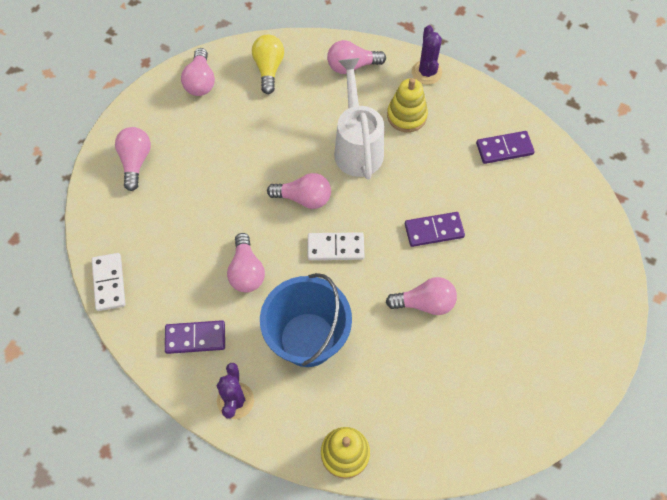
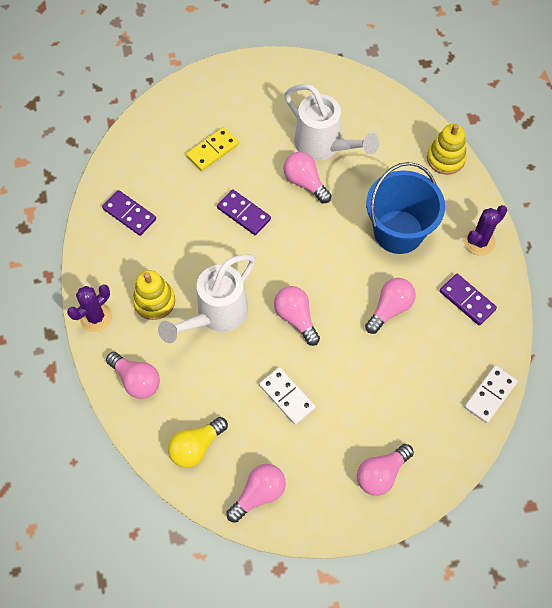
camera: 130 degrees left, 0 degrees up
white domino [308,232,364,260] -> white domino moved to [259,367,316,425]
none -> yellow domino [186,127,239,171]
none -> white watering can [284,84,379,161]

